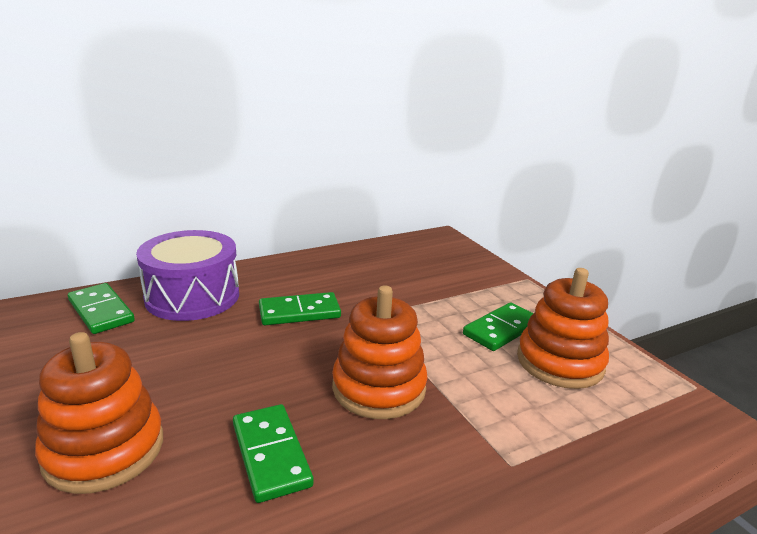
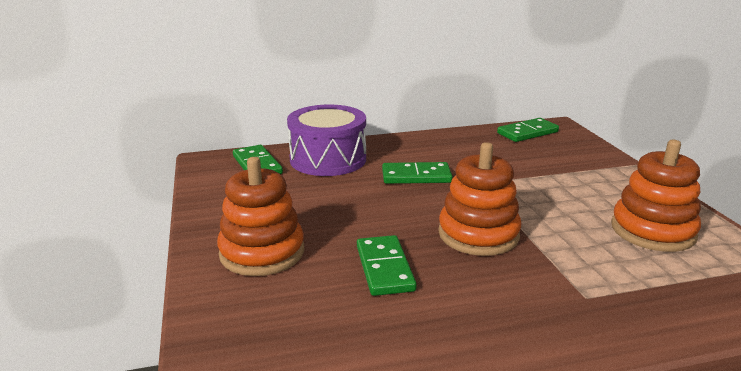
camera: 15 degrees right, 0 degrees up
green domino [463,302,533,351] -> green domino moved to [497,118,559,142]

